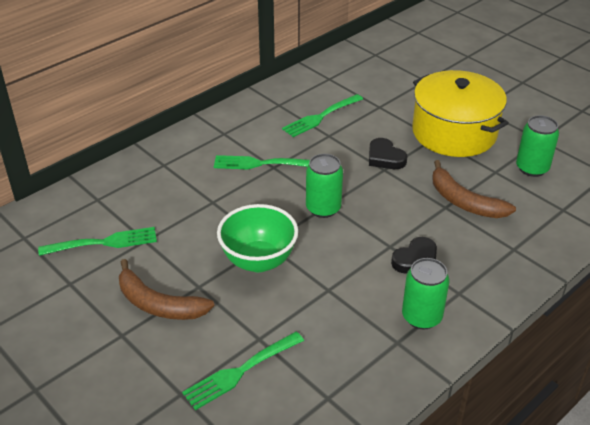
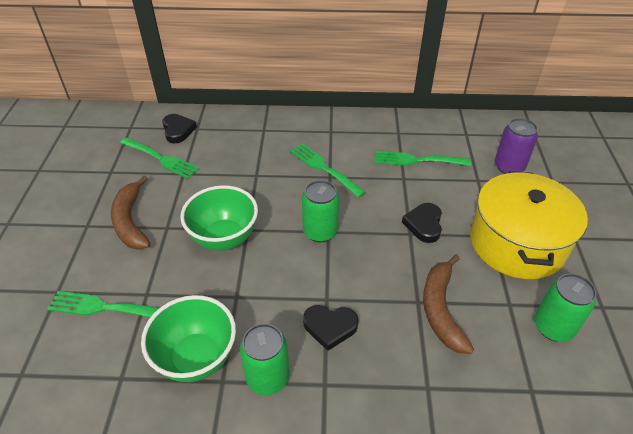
camera: 45 degrees right, 5 degrees up
none -> green bowl [141,295,236,382]
none -> black heart [162,114,197,143]
none -> purple can [495,118,538,174]

